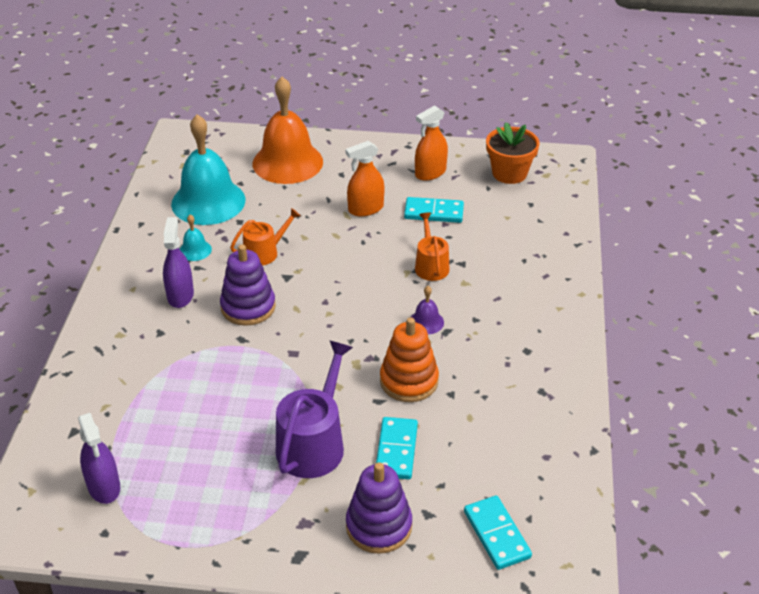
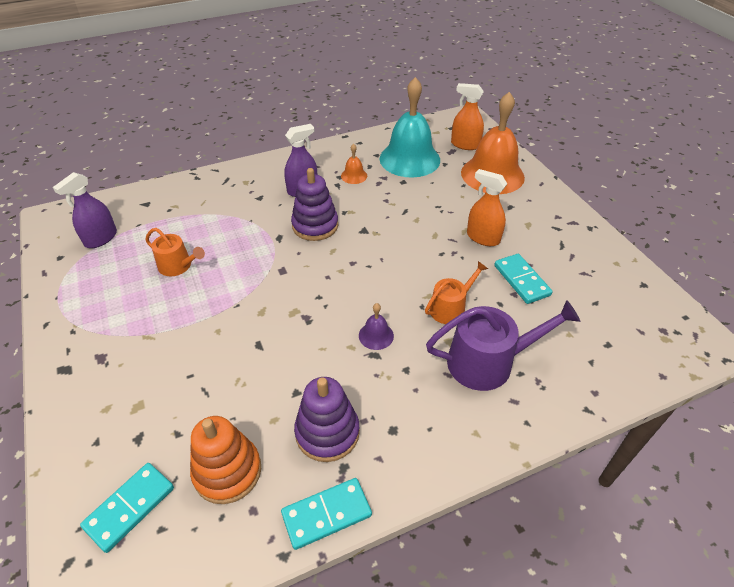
camera: 60 degrees right, 5 degrees up
turquoise bell [180,215,212,261] -> orange bell [341,143,367,184]
orange watering can [230,208,301,265] -> orange watering can moved to [145,228,205,276]
purple watering can [276,341,353,478] -> purple watering can moved to [426,300,580,391]
purple stacking toy [346,462,412,554] -> purple stacking toy moved to [294,377,360,462]
turquoise domino [376,417,418,479] -> turquoise domino moved to [281,478,372,550]
orange stacking toy [380,317,439,402] -> orange stacking toy moved to [190,416,261,504]
orange spray bottle [415,105,448,181] -> orange spray bottle moved to [451,83,484,150]
orange flower pot [486,122,540,184] -> none

